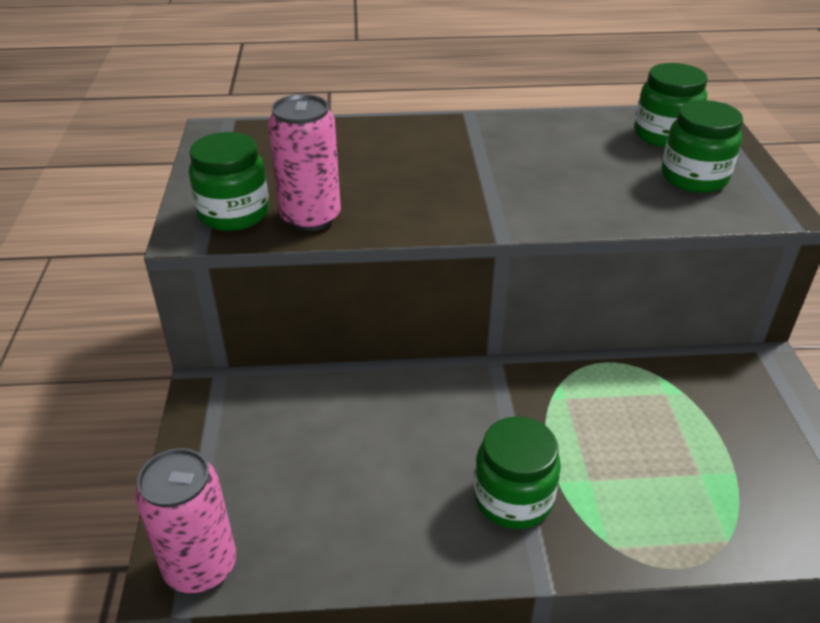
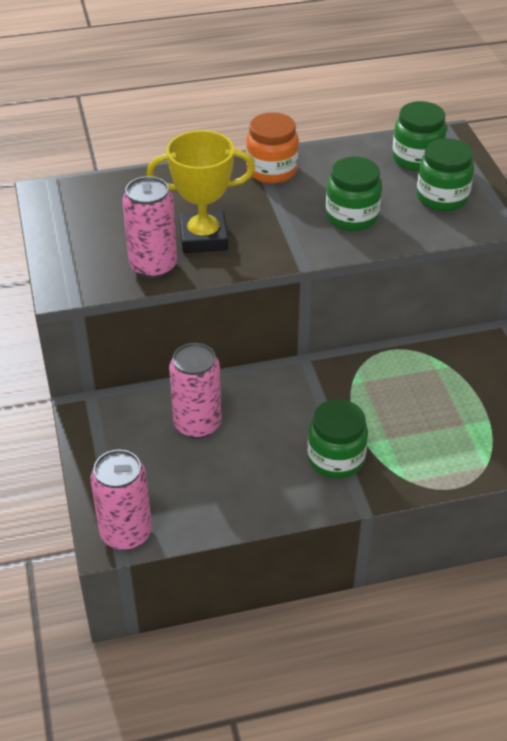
camera: 10 degrees left, 5 degrees up
green jar [189,132,269,231] -> green jar moved to [326,157,382,231]
none -> yellow trophy [147,130,255,253]
none -> pink can [169,343,221,439]
none -> orange jar [246,112,299,183]

